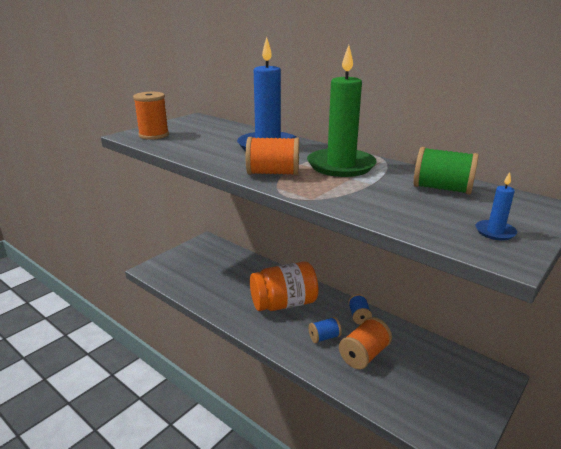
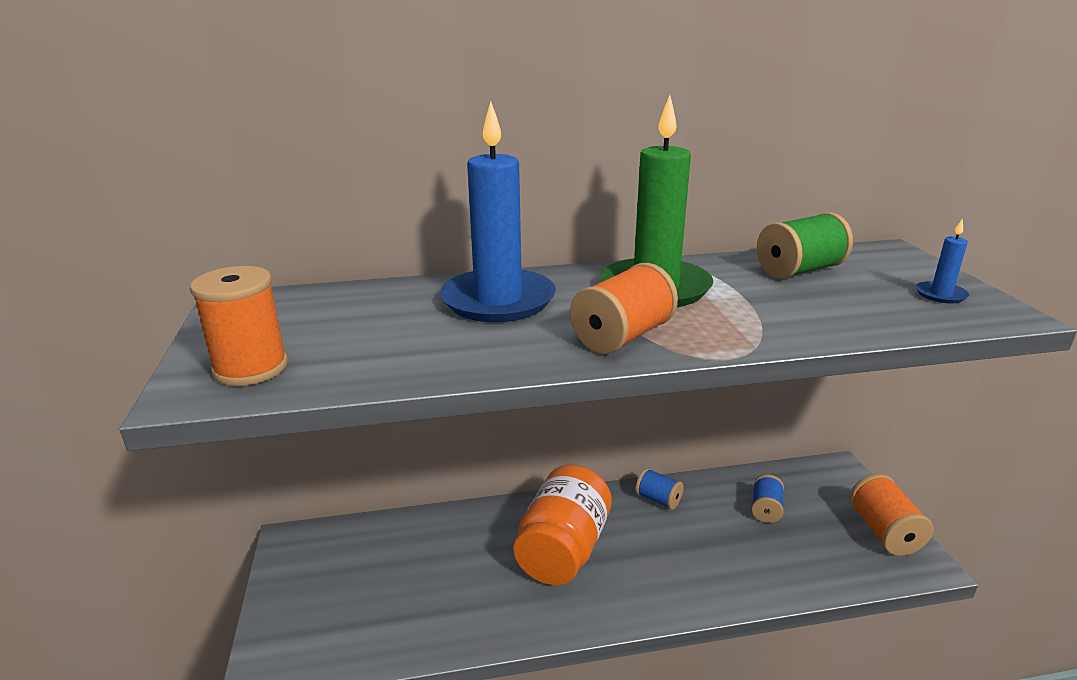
camera: 50 degrees left, 0 degrees up
blue spool [309,317,342,343] -> blue spool moved to [752,475,784,523]
orange spool [339,317,392,369] -> orange spool moved to [849,474,933,556]

